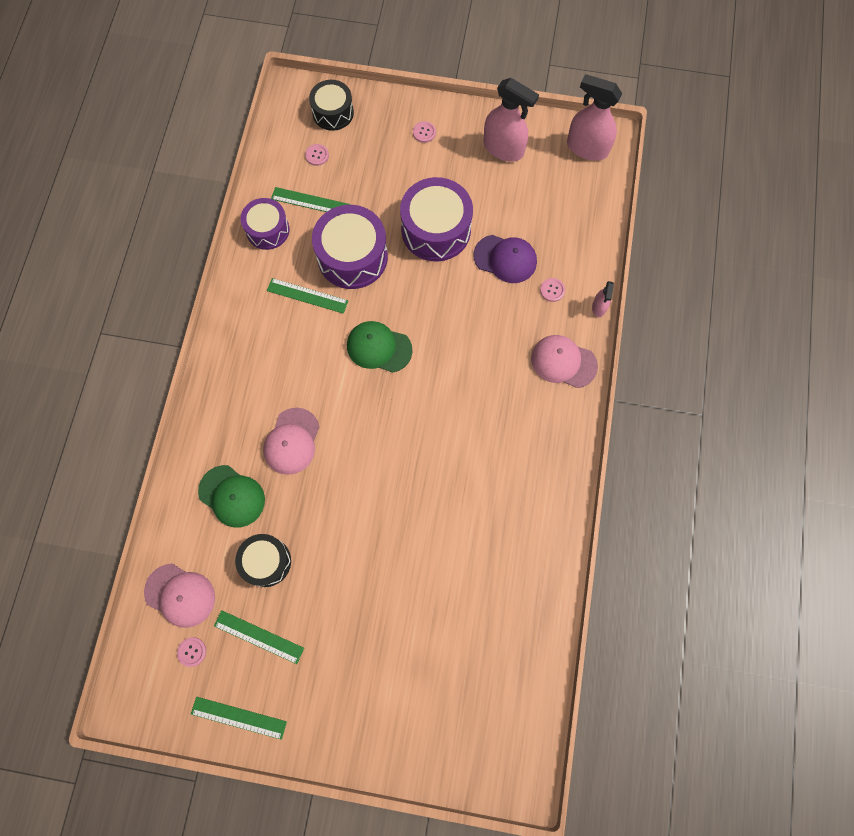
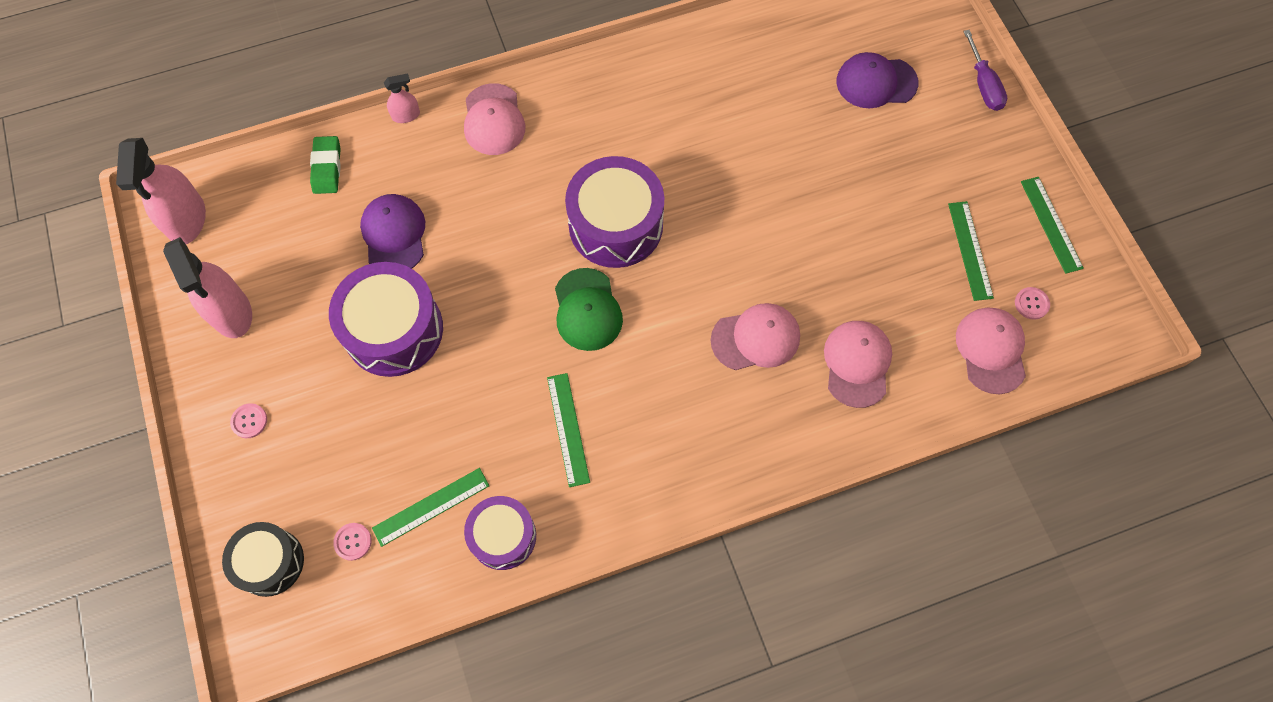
camera: 120 degrees left, 5 degrees down
green cap [198,465,265,528] -> pink cap [824,321,892,408]
black drum [235,534,291,587] -> none
green ruler [271,187,350,212] -> green ruler turned 75 degrees clockwise [372,468,490,547]
purple drum [312,205,388,289] -> purple drum moved to [565,156,664,268]
pink spray bottle [483,78,539,162] -> pink spray bottle turned 150 degrees clockwise [163,237,252,338]
pink button [540,278,565,302] -> none
none -> green eraser [310,136,341,194]
none -> purple cap [836,52,919,108]
none -> purple screwdriver [963,30,1007,111]

